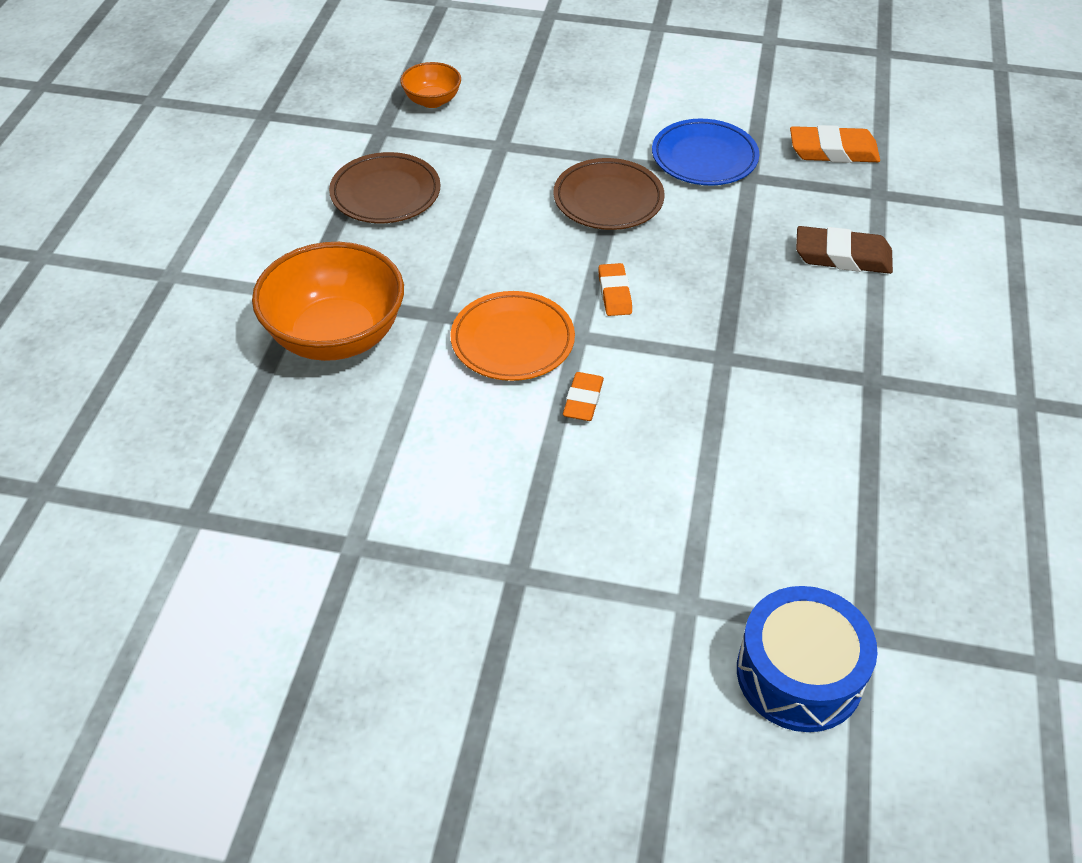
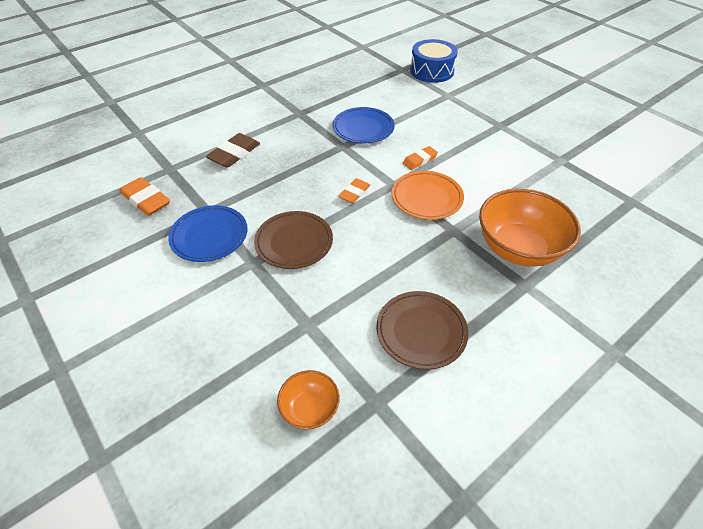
camera: 140 degrees left, 0 degrees up
brown eraser [796,226,893,274] -> brown eraser turned 75 degrees clockwise [206,133,260,168]
none -> blue plate [333,107,395,144]

